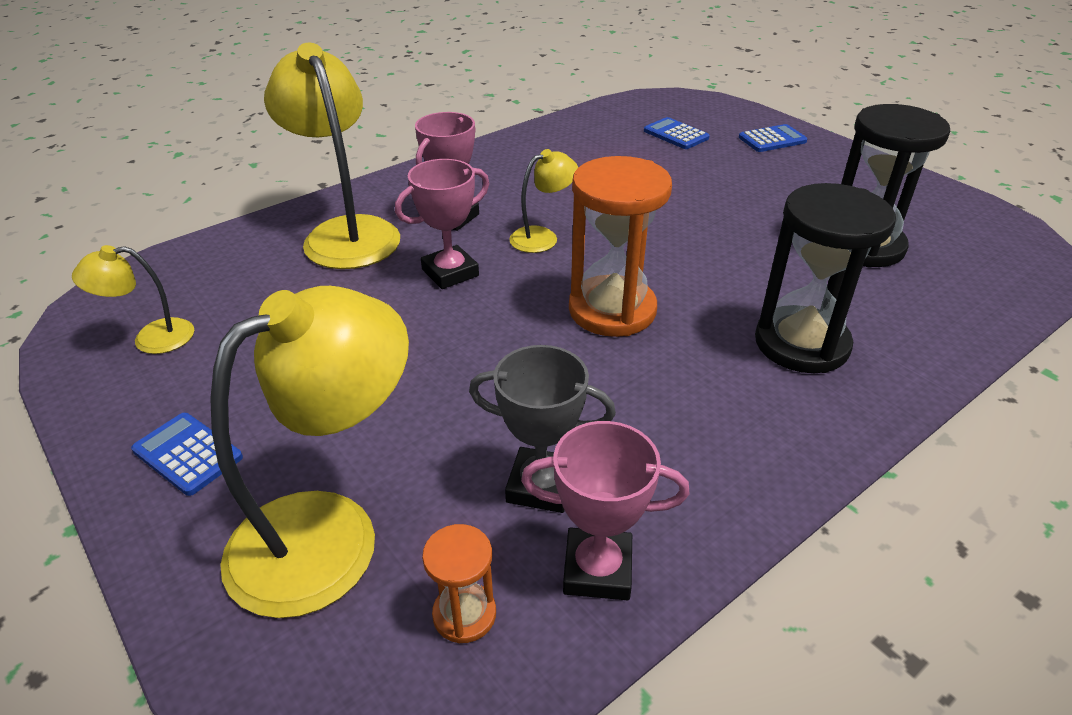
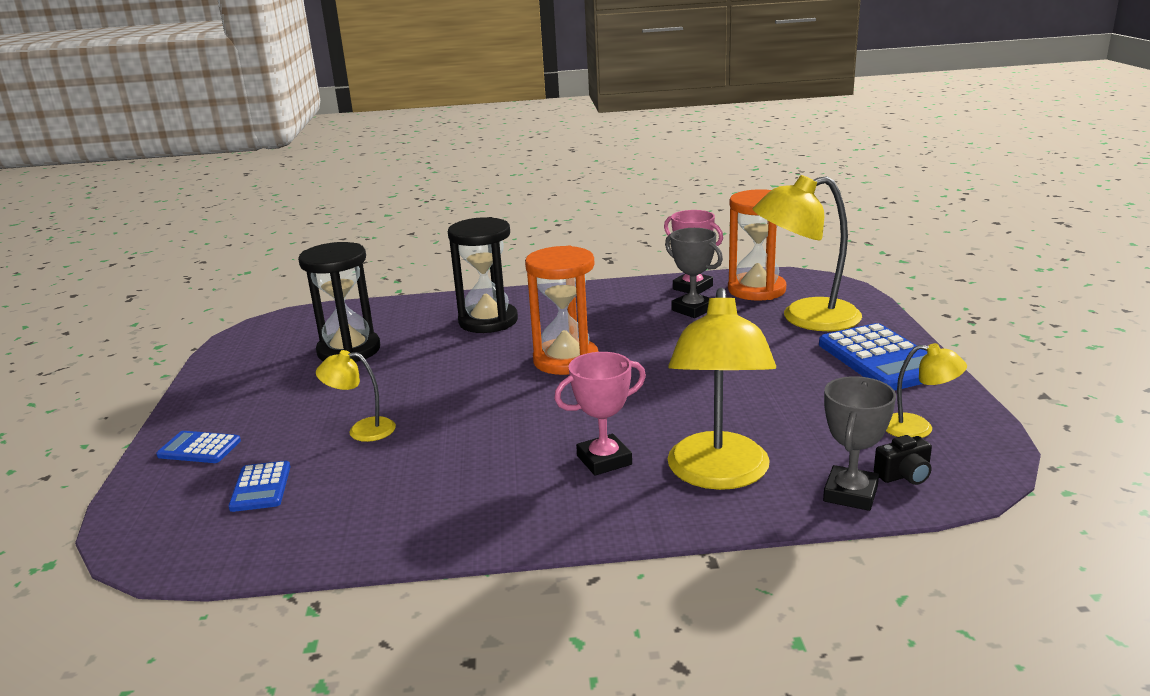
camera: 145 degrees left, 15 degrees down
blue calculator [131,413,243,496] -> blue calculator [819,323,927,391], size x1.88
pink trophy [395,159,489,289] -> none
orange hourglass [422,524,496,643] -> orange hourglass [728,189,786,301], size x2.06
yellow lamp [509,149,578,253] -> yellow lamp moved to [316,350,396,442]
none -> grey trophy [823,376,896,511]
none -> black camera [874,435,932,485]

